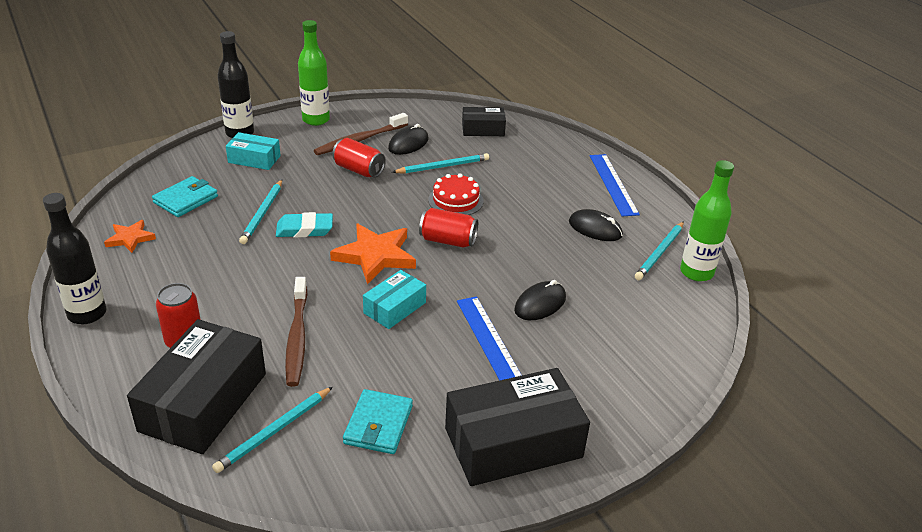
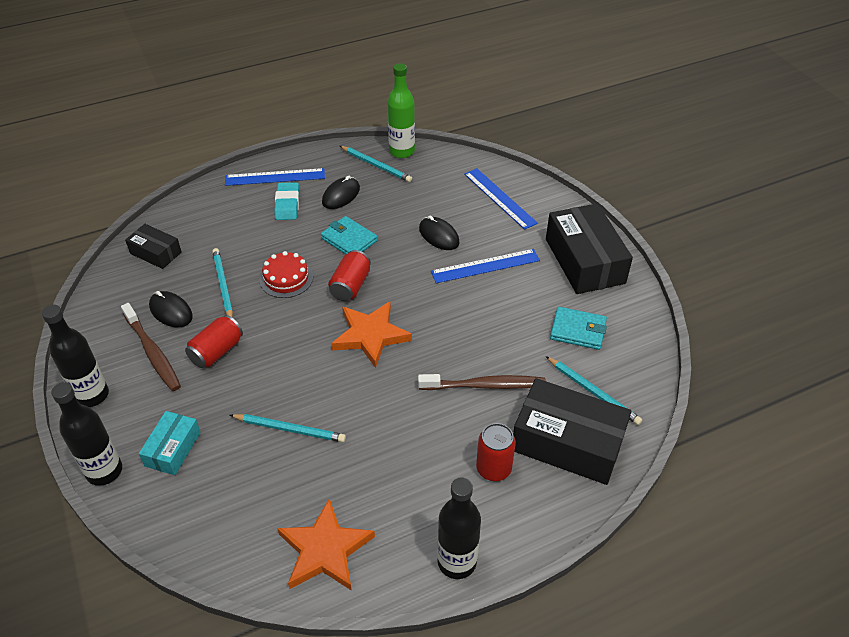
camera: 85 degrees left, 10 degrees up
orange star [104,220,156,253] -> orange star [277,498,375,591], size x1.76
turquoise wallet [152,176,218,217] -> turquoise wallet moved to [321,216,378,254]
turquoise eraser [276,212,333,238] -> turquoise eraser moved to [274,182,299,220]
green bottle [298,20,330,126] -> black bottle [42,305,109,407]
turquoise box [363,270,426,329] -> none
black box [462,107,506,136] -> black box turned 60 degrees counterclockwise [125,224,182,269]
none -> blue ruler [464,168,538,230]

